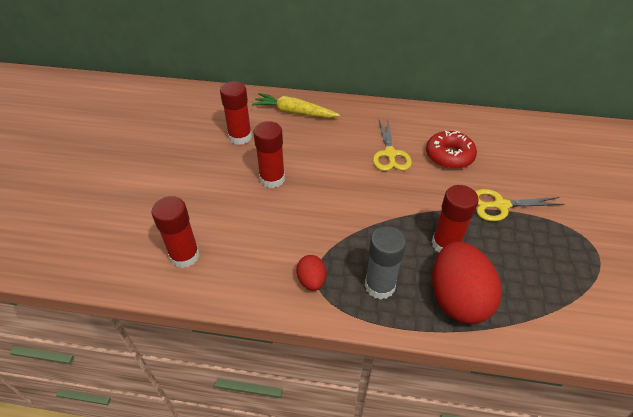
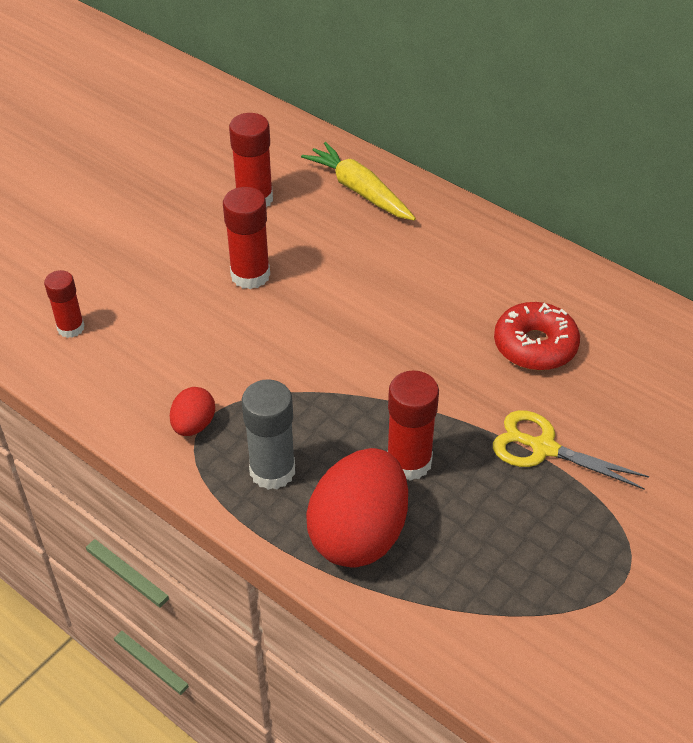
camera: 30 degrees right, 0 degrees up
red glue stick [152,196,200,268] -> red glue stick [44,270,85,338], size x0.66
yellow scissors [373,117,412,171] -> none

